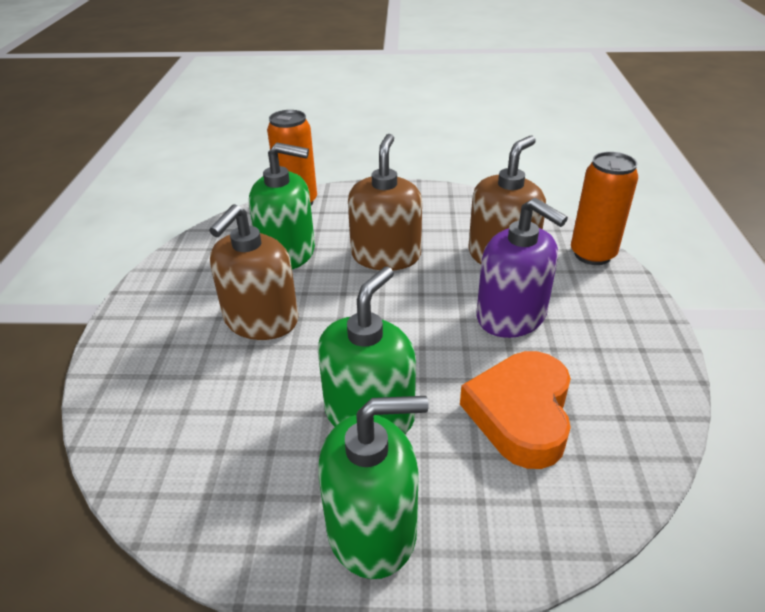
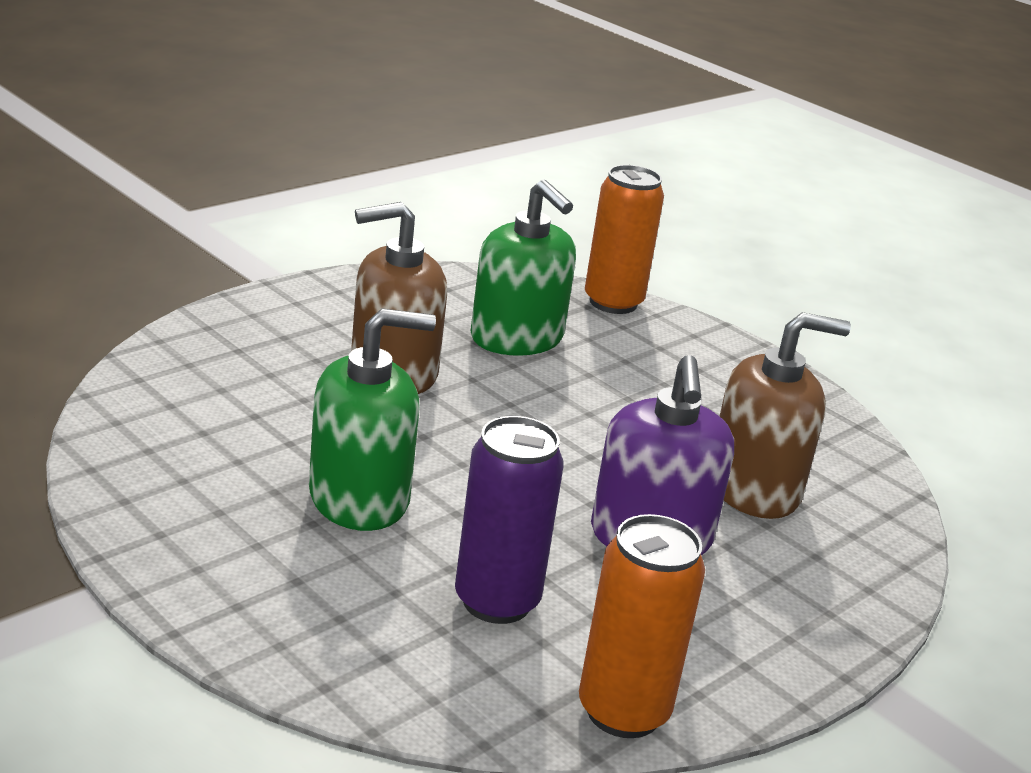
camera: 40 degrees right, 10 degrees down
green soap dispenser [318,396,428,579] -> none
brown soap dispenser [348,134,422,270] -> none
orange heart [460,351,571,469] -> purple can [455,416,564,624]
orange can [571,152,638,265] -> orange can moved to [579,514,705,738]

